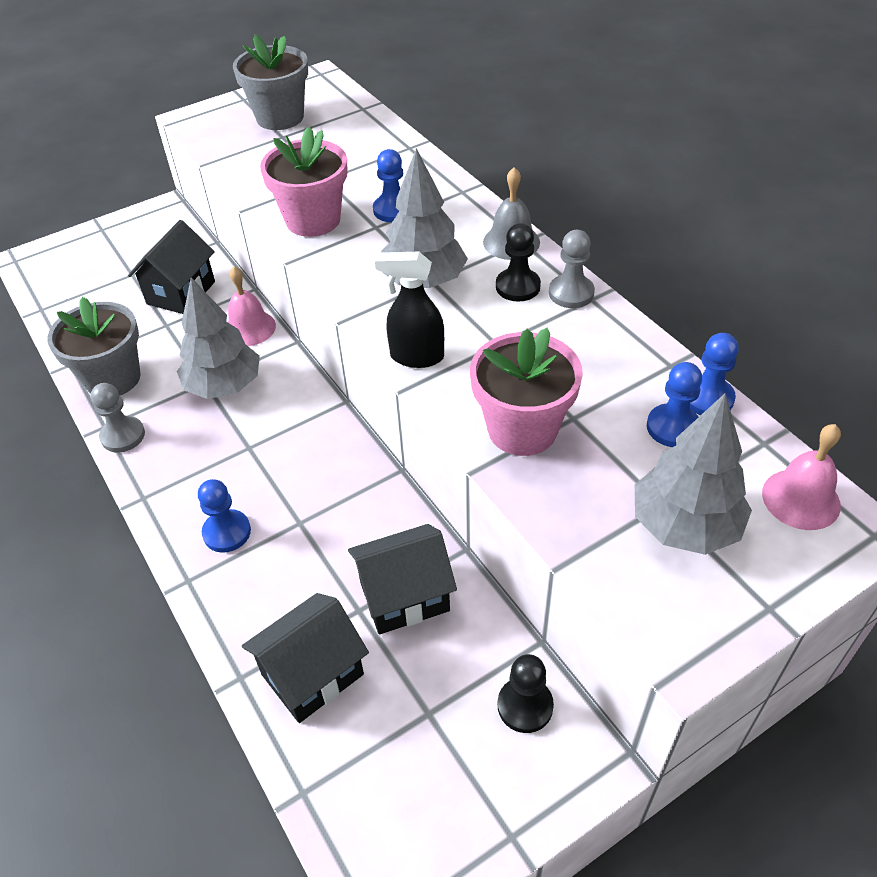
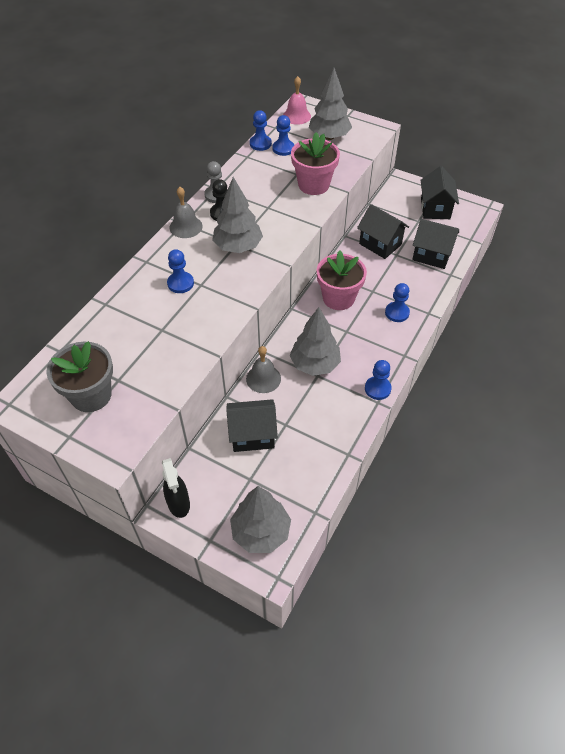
camera: 120 degrees left, 5 degrees up
grey flower pot [48,297,141,396] -> none
grey pawn [91,383,145,453] -> blue pawn [365,360,392,400]
pink bell [228,266,276,346] -> grey bell [246,346,281,393]
pink flower pot [260,126,348,237] -> pink flower pot moved to [317,250,367,310]
black spray bottle [375,252,444,368] -> black spray bottle moved to [162,458,190,518]
black pawn [498,654,554,733] -> none
none -> grey tree [230,486,291,553]
none -> black house [421,166,459,219]

